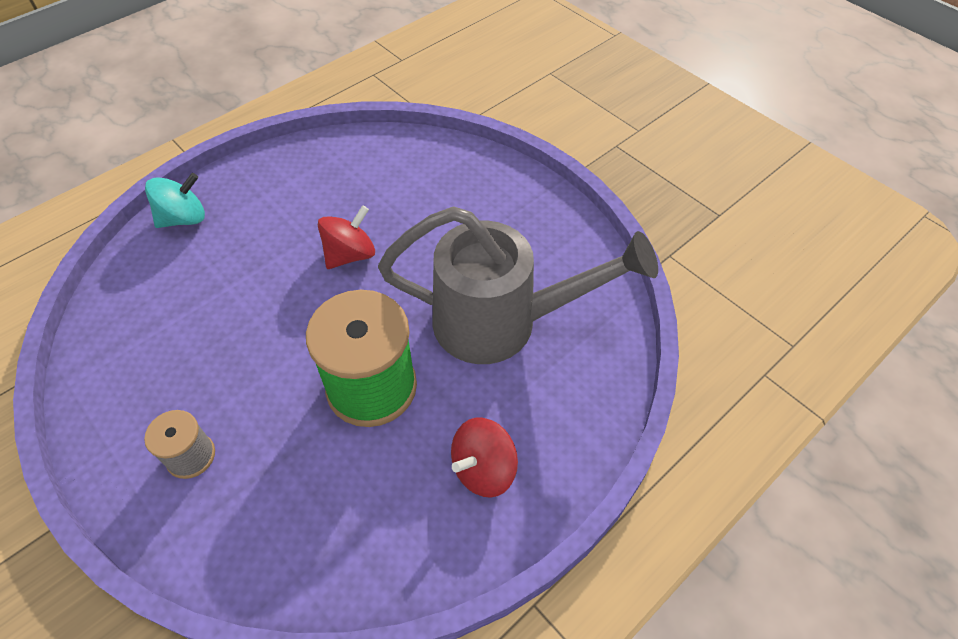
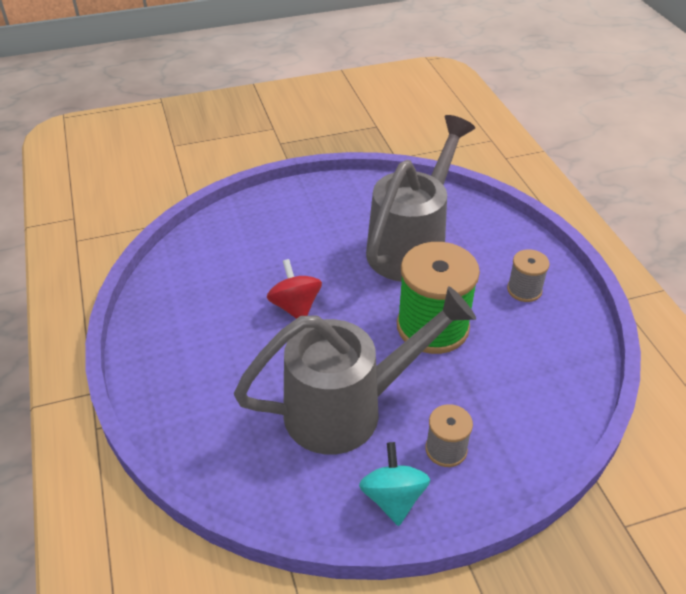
camera: 65 degrees left, 10 degrees down
turquoise spinning top [145,173,205,228] -> turquoise spinning top moved to [359,442,430,526]
red spinning top [451,418,518,498] -> grey spool [507,249,550,302]
none -> grey watering can [234,286,476,455]

